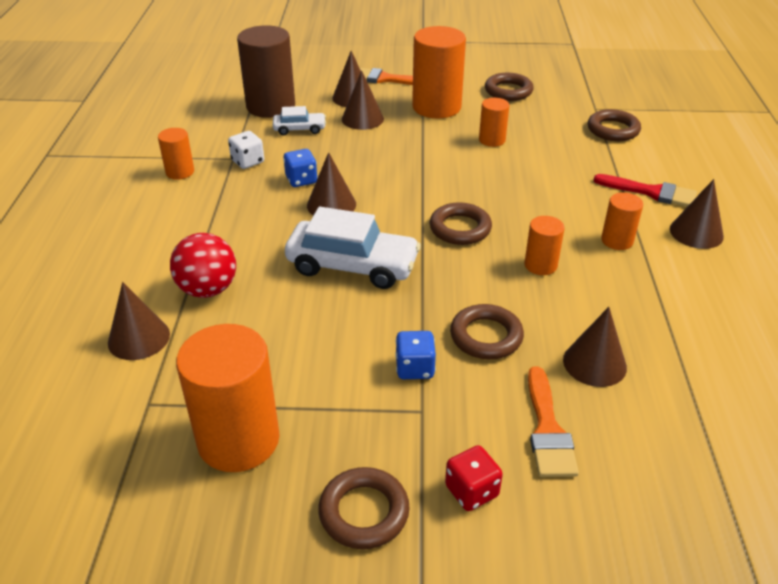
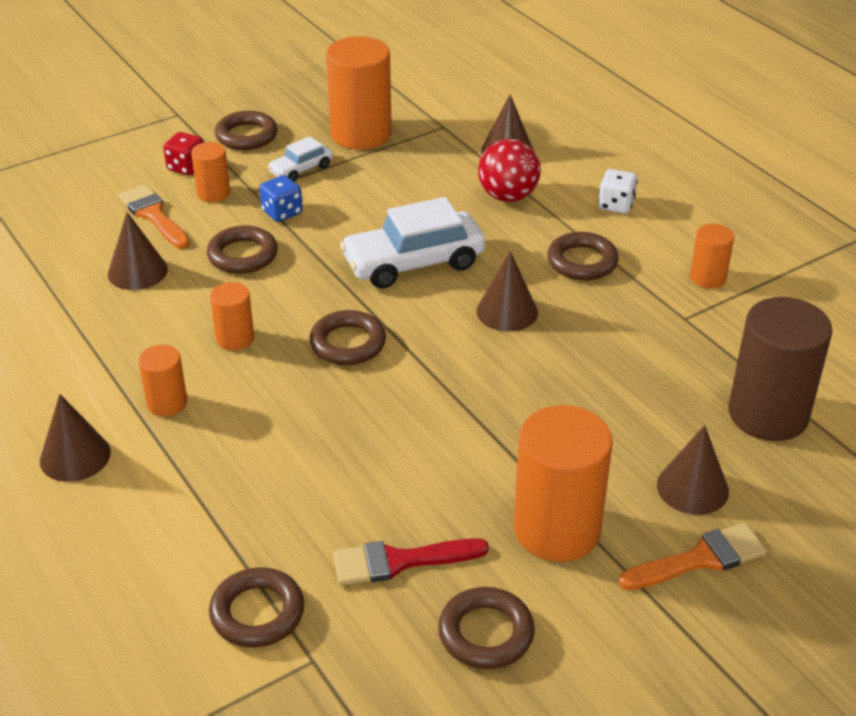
camera: 145 degrees right, 0 degrees up
white dice [228,131,264,169] -> white dice moved to [598,169,638,214]
white car [273,106,326,135] -> white car moved to [268,136,333,182]
blue dice [283,149,318,187] -> none
brown cone [342,70,384,130] -> none
orange cylinder [479,98,509,147] -> orange cylinder moved to [191,142,230,202]
red brush [593,174,697,207] -> red brush moved to [333,538,489,585]
none -> brown ring [547,232,619,280]

